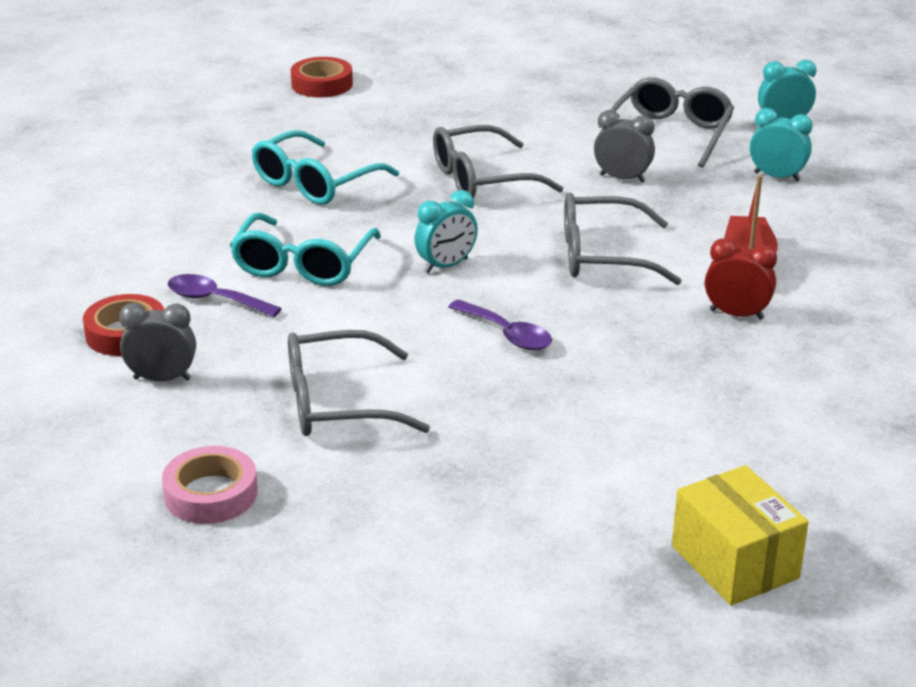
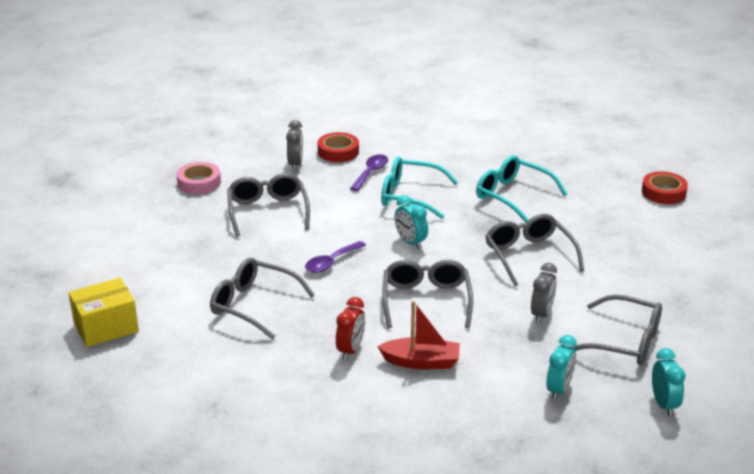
camera: 90 degrees right, 0 degrees up
none -> grey glasses [210,257,315,340]

